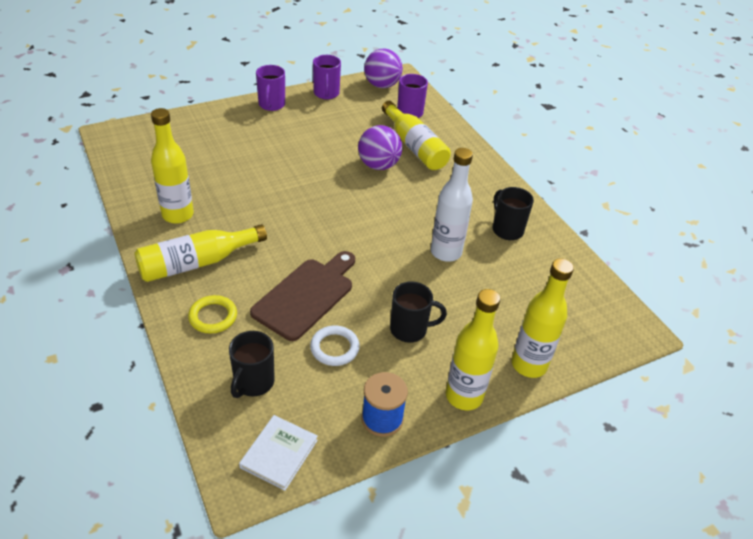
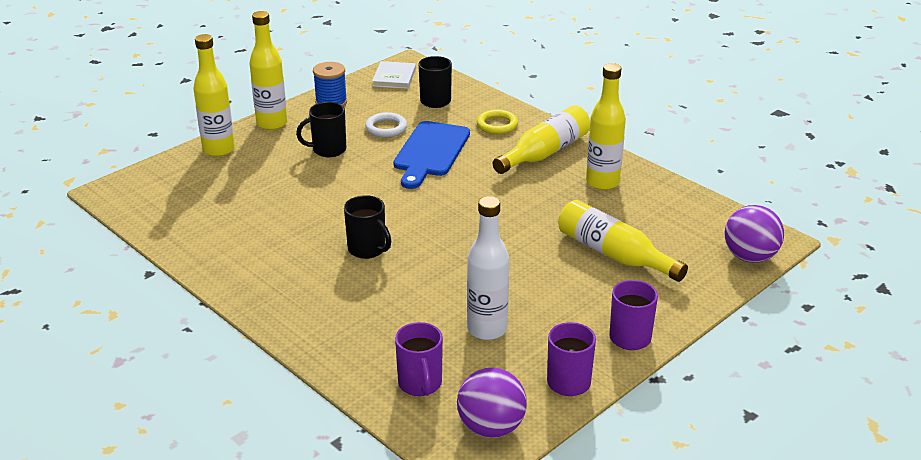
camera: 165 degrees right, 10 degrees down
brown cutting board [250,251,355,341] -> blue cutting board [393,121,470,189]
purple ball [358,125,402,170] -> purple ball moved to [725,205,784,263]
yellow bottle [382,101,451,170] -> yellow bottle moved to [558,200,688,282]
white bottle [431,148,473,262] -> white bottle moved to [467,196,509,340]
black mug [493,187,534,240] -> black mug moved to [344,195,391,259]

